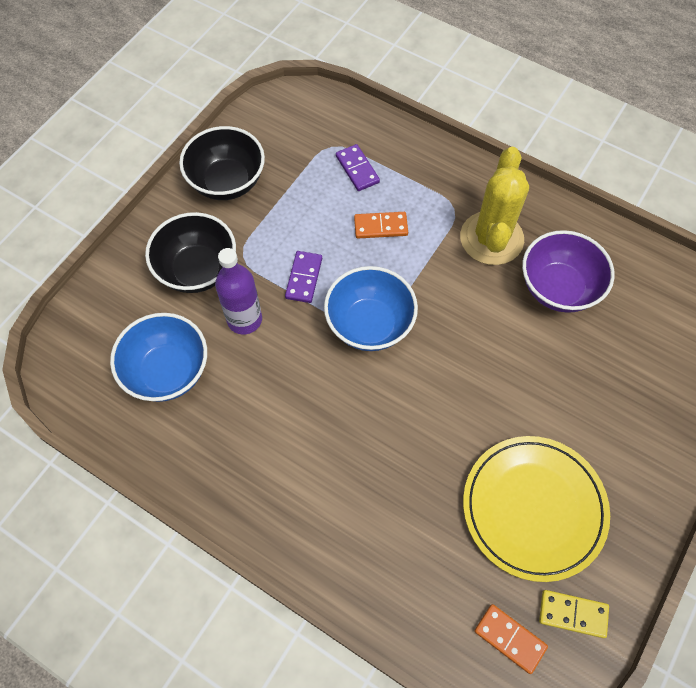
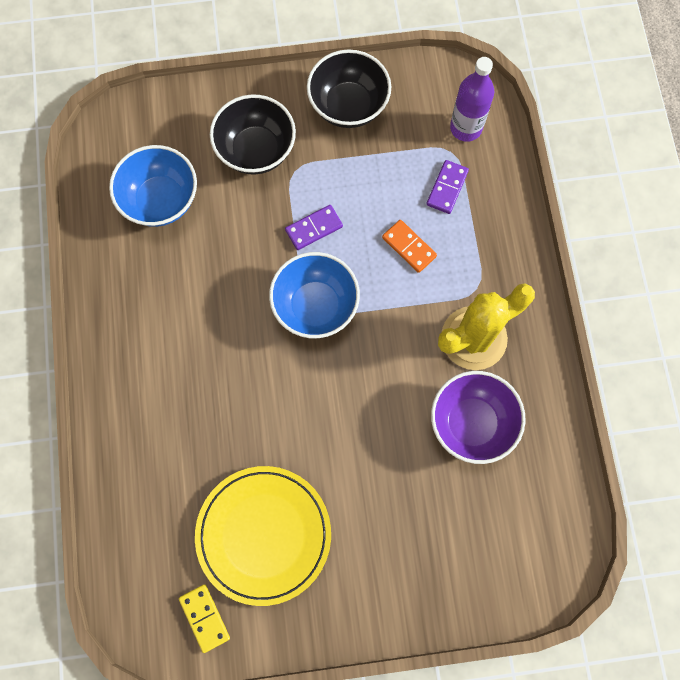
camera: 50 degrees right, 10 degrees up
purple bottle [215,248,262,335] -> purple bottle moved to [450,57,494,142]
orange domino [474,604,548,674] -> none

